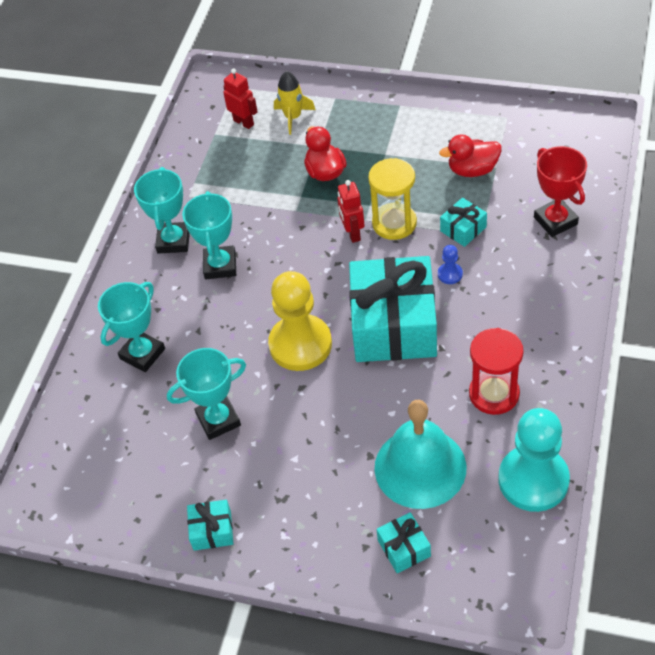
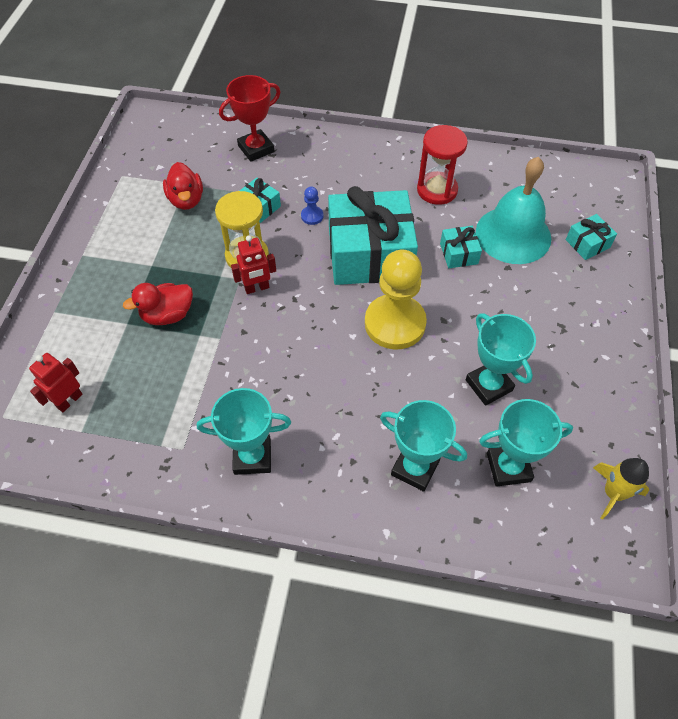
camera: 100 degrees left, 5 degrees up
turquoise trophy [182,191,236,279] -> turquoise trophy moved to [479,399,573,487]
turquoise gift [187,500,233,551] -> turquoise gift moved to [440,226,482,268]
yellow rocket [274,71,316,135] -> yellow rocket moved to [593,458,649,520]
turquoise pawn [499,408,570,512] -> none

